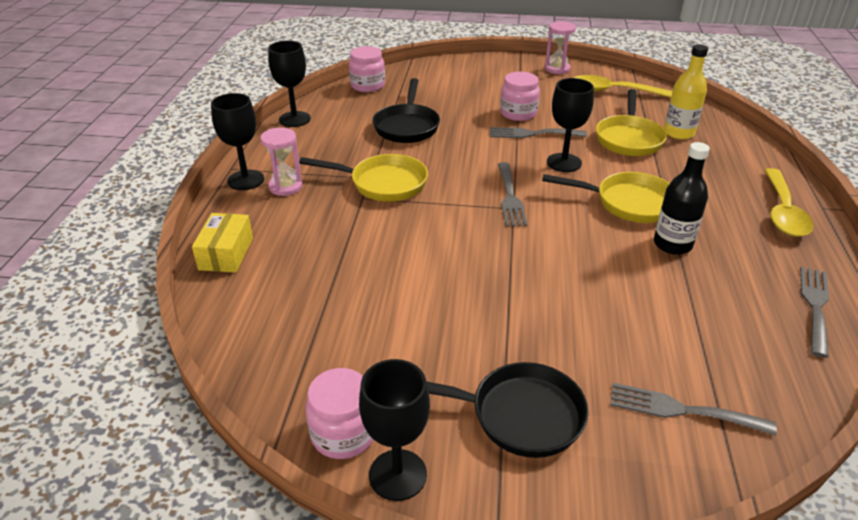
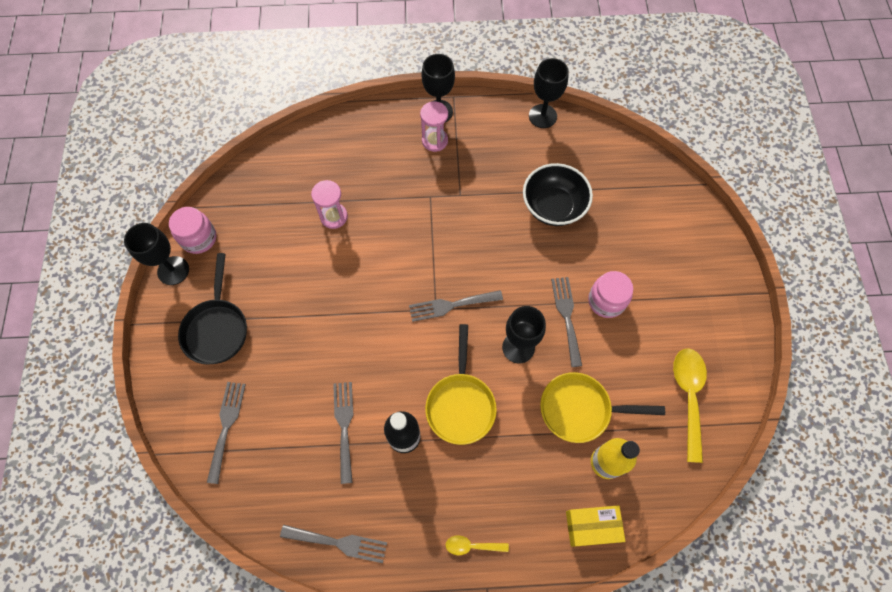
camera: 80 degrees right, 30 degrees up
yellow box [192,213,253,273] -> yellow box moved to [566,505,625,546]
yellow pan [299,154,428,202] -> none
pink jar [349,46,385,92] -> none
black pan [373,78,440,143] -> black bowl [523,163,593,226]
pink hourglass [545,21,576,74] -> pink hourglass moved to [311,180,348,229]
yellow spoon [764,168,814,237] -> yellow spoon [446,535,509,555], size x0.52
none -> grey fork [333,382,353,484]

